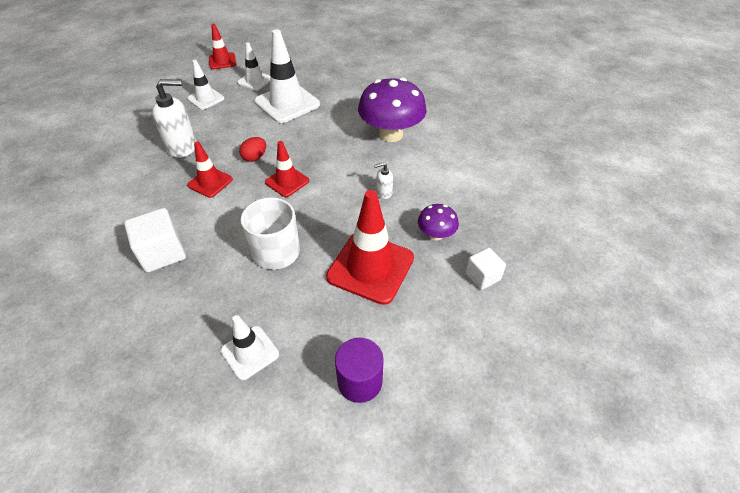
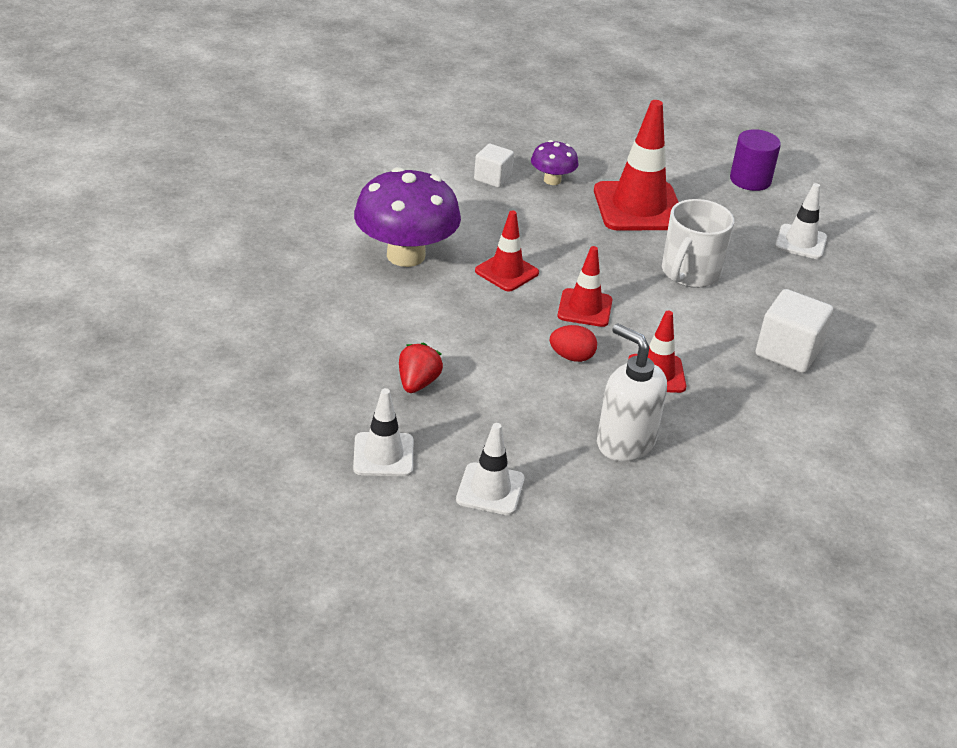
camera: 125 degrees left, 10 degrees down
red traffic cone [209,24,237,69] -> red traffic cone moved to [475,210,539,292]
white traffic cone [254,29,320,123] -> red strawberry [399,343,443,393]
white soap dispenser [374,162,393,199] -> none
white cube [465,248,506,290] -> white cube moved to [474,144,514,188]

